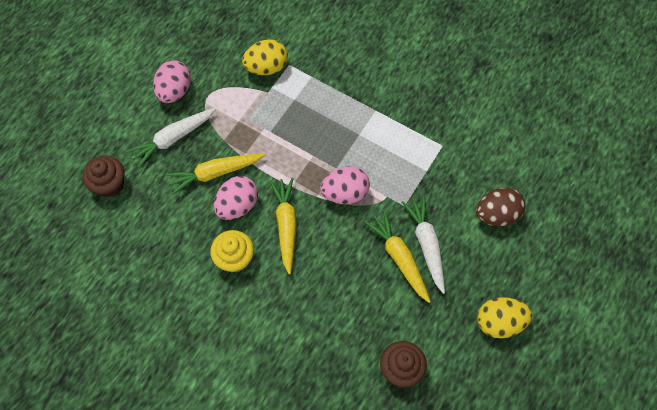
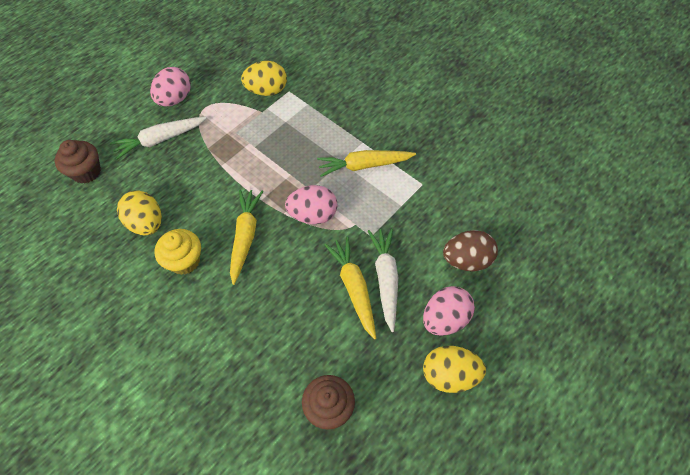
camera: 10 degrees right, 5 degrees down
yellow carrot [166,153,265,194] -> yellow carrot moved to [317,150,416,177]
pink egg [214,176,258,220] -> pink egg moved to [423,286,475,336]
none -> yellow egg [117,190,162,235]

